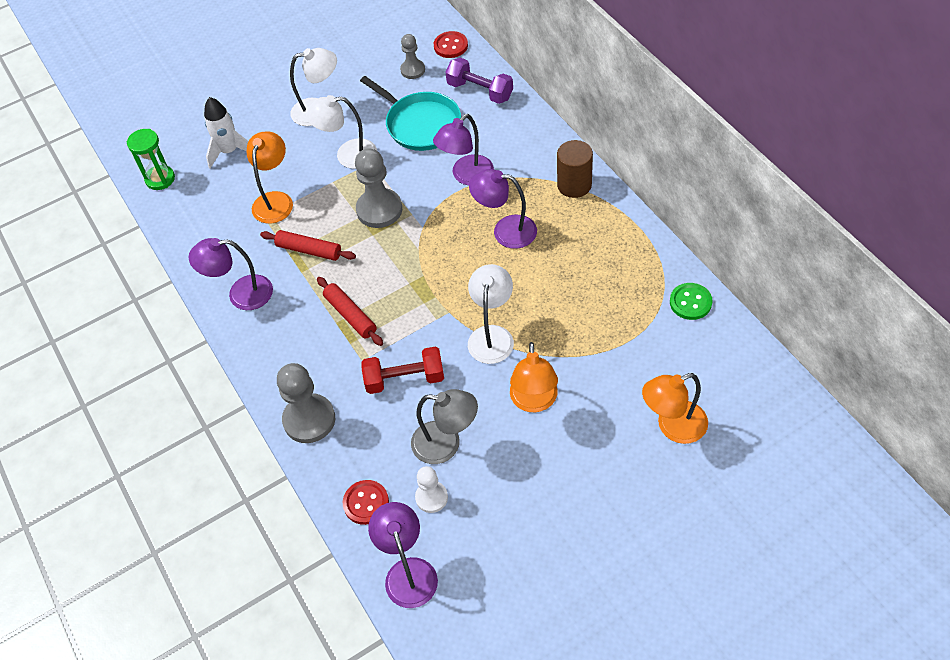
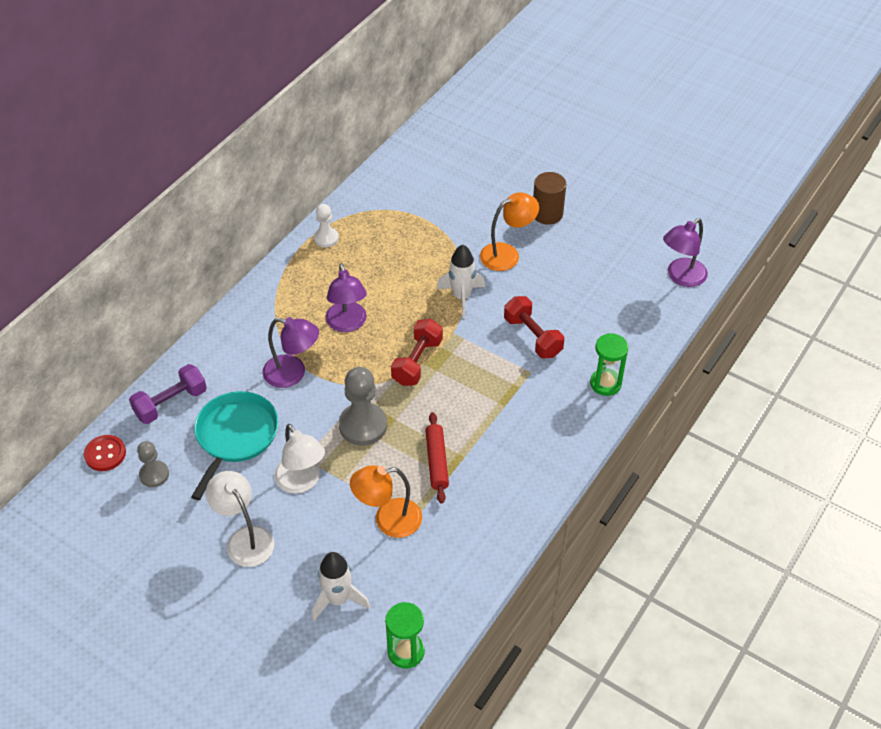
camera: 120 degrees left, 5 degrees down
purple lamp [188,238,273,310] -> none
grey pawn [277,363,335,443] -> green hourglass [590,333,629,396]
red rolling pin [317,277,383,346] -> none
red button [343,480,389,525] -> none
grey lamp [411,389,478,464] -> none
white pawn [415,466,448,513] -> white pawn moved to [314,204,339,248]
purple dumbbell [445,58,513,104] -> purple dumbbell turned 45 degrees clockwise [129,364,207,424]
white lamp [468,264,514,364] -> white rocket [436,245,485,318]
brown cylinder [557,140,593,198] -> brown cylinder moved to [533,172,566,225]
orange lamp [642,373,708,444] -> none
green button [670,283,713,320] -> none
none -> red dumbbell [391,319,443,386]

